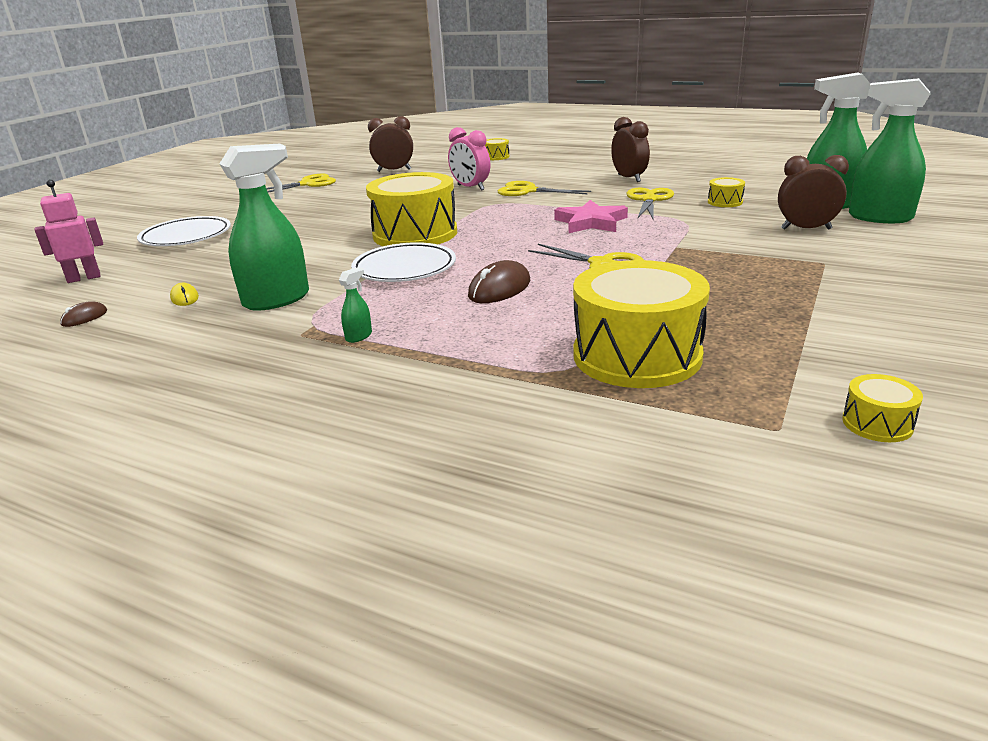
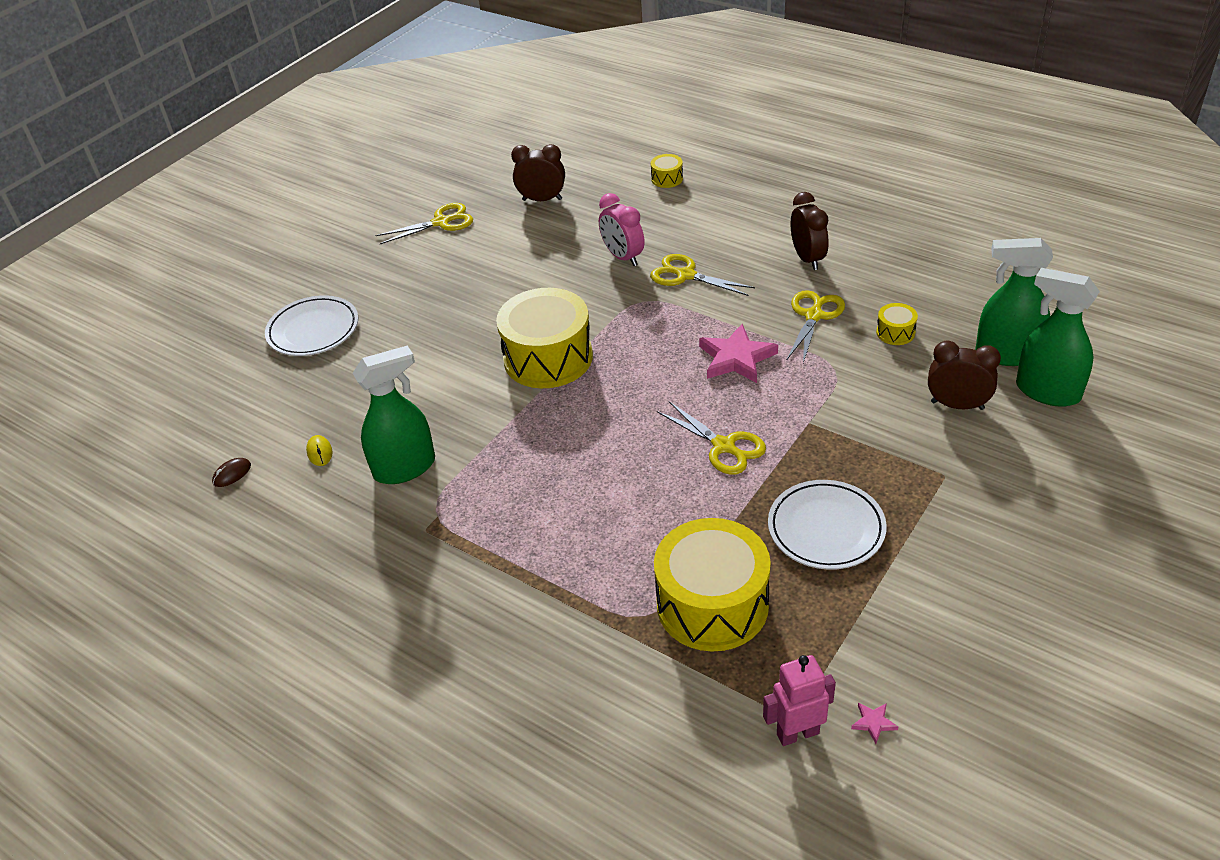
camera: 10 degrees right, 15 degrees up
pink robot [34,179,103,283] -> pink robot moved to [763,655,836,746]
green spray bottle [339,267,372,343] -> none
white plate [351,242,456,282] -> white plate moved to [768,480,887,570]
brown mouse [468,260,530,303] -> none
yellow drum [842,374,923,442] -> pink star [851,702,898,744]

